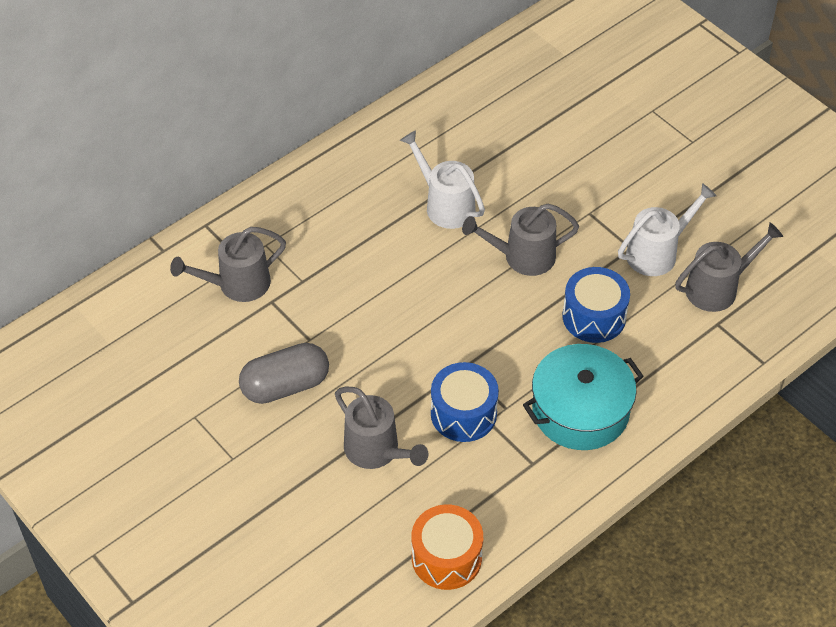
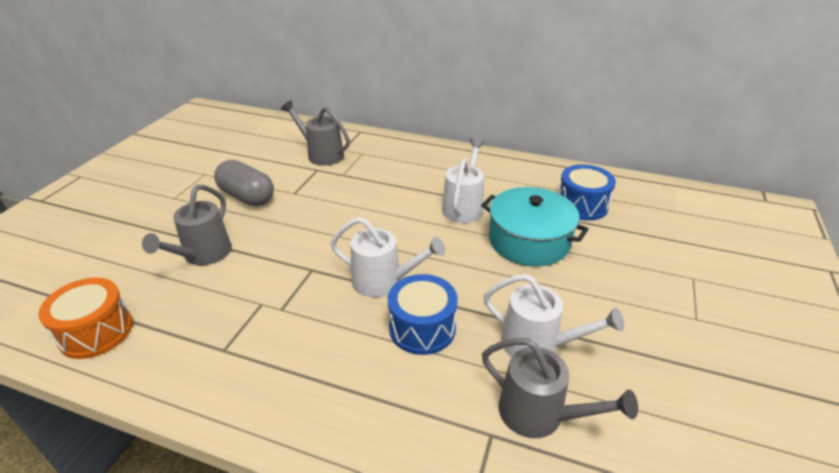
camera: 60 degrees right, 15 degrees down
blue drum [431,362,499,442] -> blue drum moved to [558,164,616,221]
grey watering can [462,204,579,276] -> none
turquoise pot [523,344,644,450] -> turquoise pot moved to [481,187,589,266]
none -> white watering can [330,217,445,298]

